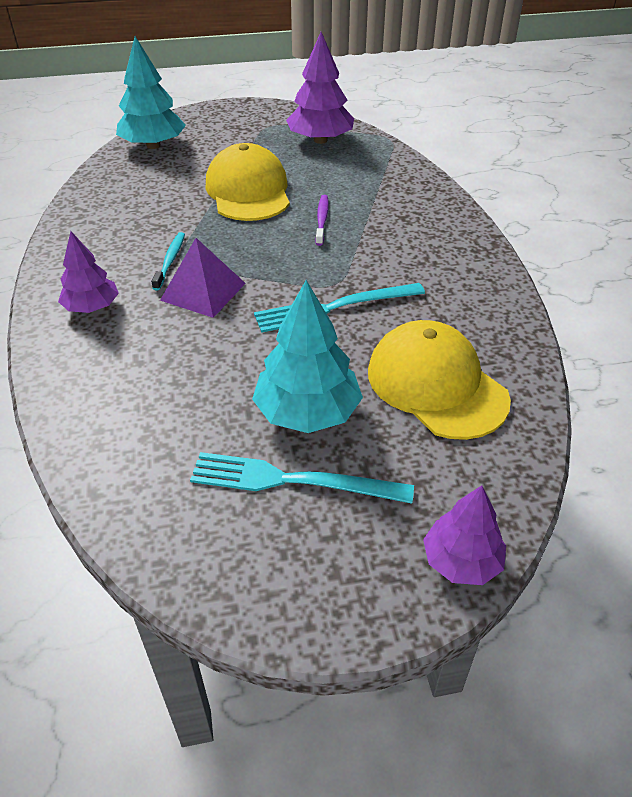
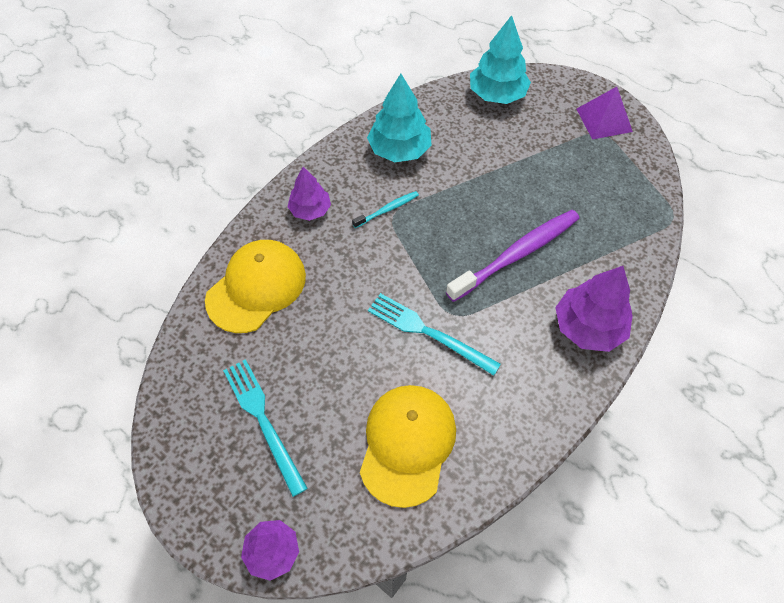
camera: 50 degrees right, 15 degrees up
purple pyramid [160,238,246,318] -> purple pyramid moved to [576,87,633,140]
yellow cap [206,143,290,221] -> yellow cap moved to [205,240,306,333]
turquoise tree [252,280,363,433] -> turquoise tree moved to [367,74,432,162]
purple tree [286,32,354,144] -> purple tree moved to [555,266,633,352]
purple toothbrush [315,195,329,246] -> purple toothbrush [446,210,580,302], size x2.12

